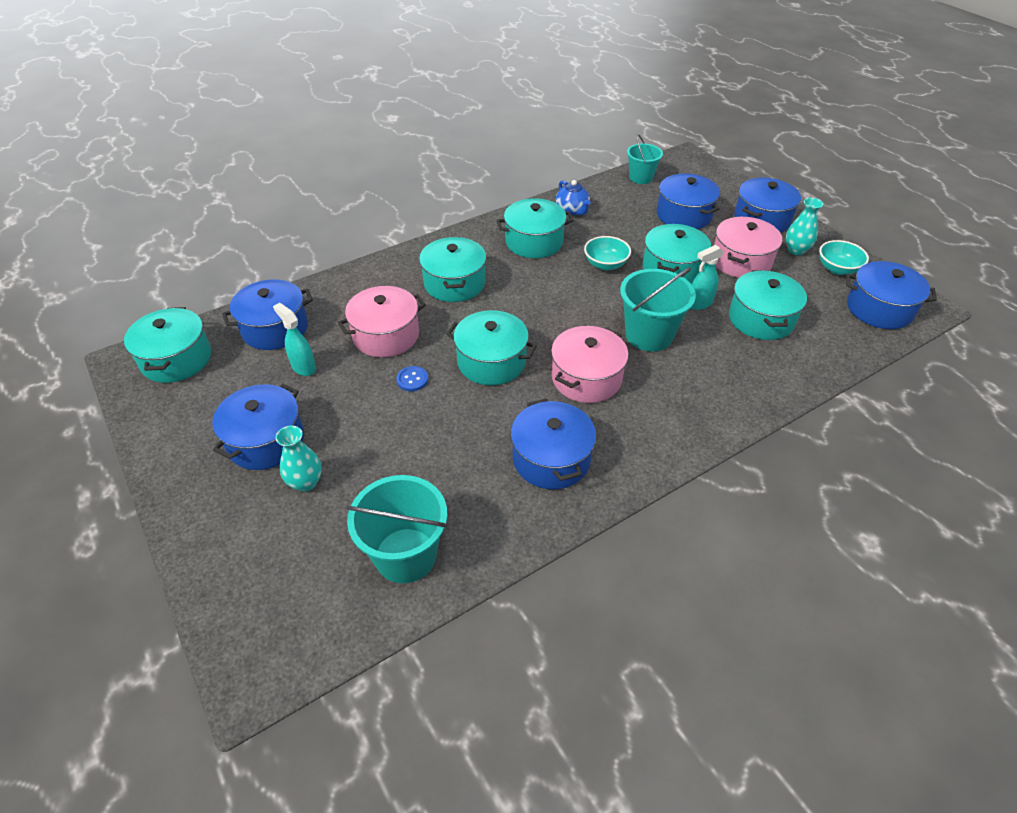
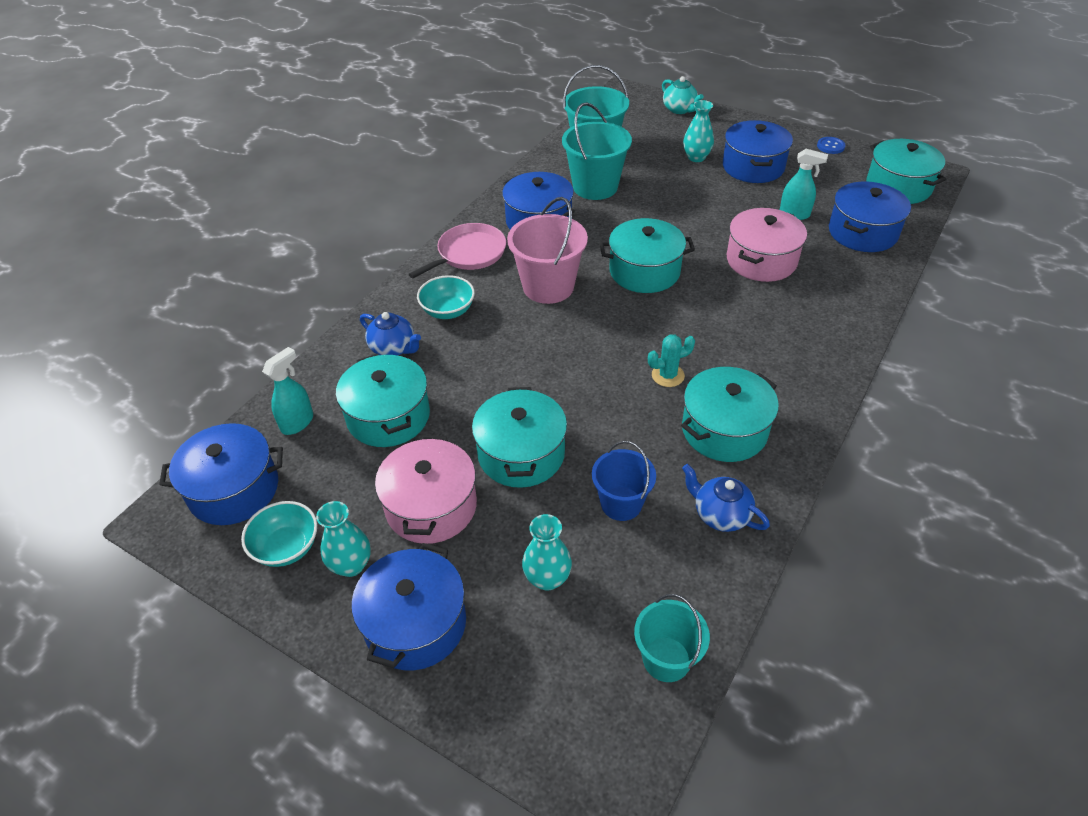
camera: 155 degrees right, 0 degrees up
blue button [396,366,428,391] -> blue button moved to [817,137,846,154]
turquoise pot [419,237,486,302] -> none
pink pot [551,326,629,403] -> pink bucket [507,197,588,304]
turquoise bowl [584,236,631,270] -> turquoise bowl moved to [417,275,475,319]
turquoise bucket [620,267,696,352] -> turquoise bucket moved to [562,103,632,200]
blue pot [657,173,720,229] -> turquoise vase [522,514,572,591]
turquoise spray bottle [691,245,724,310] -> turquoise spray bottle moved to [262,347,313,435]
none -> blue teapot [360,312,421,356]
none -> pink pan [409,223,506,278]
none -> blue bucket [592,441,656,521]
none -> turquoise cactus [648,334,695,387]
none -> turquoise teapot [662,76,704,114]

